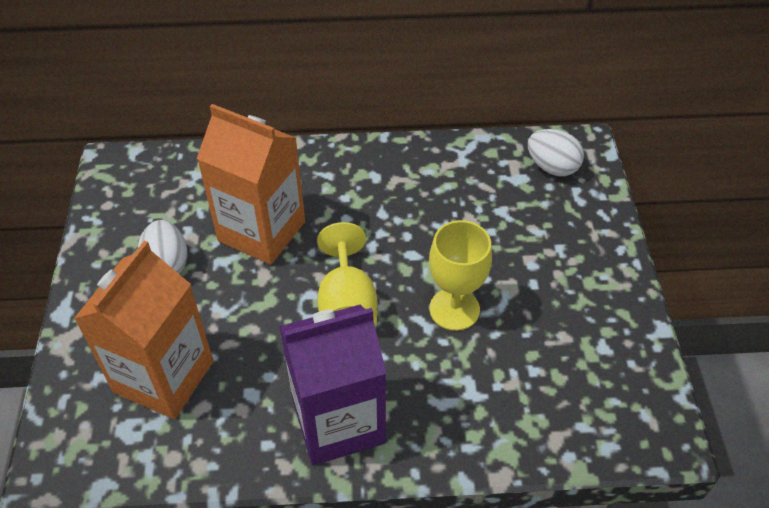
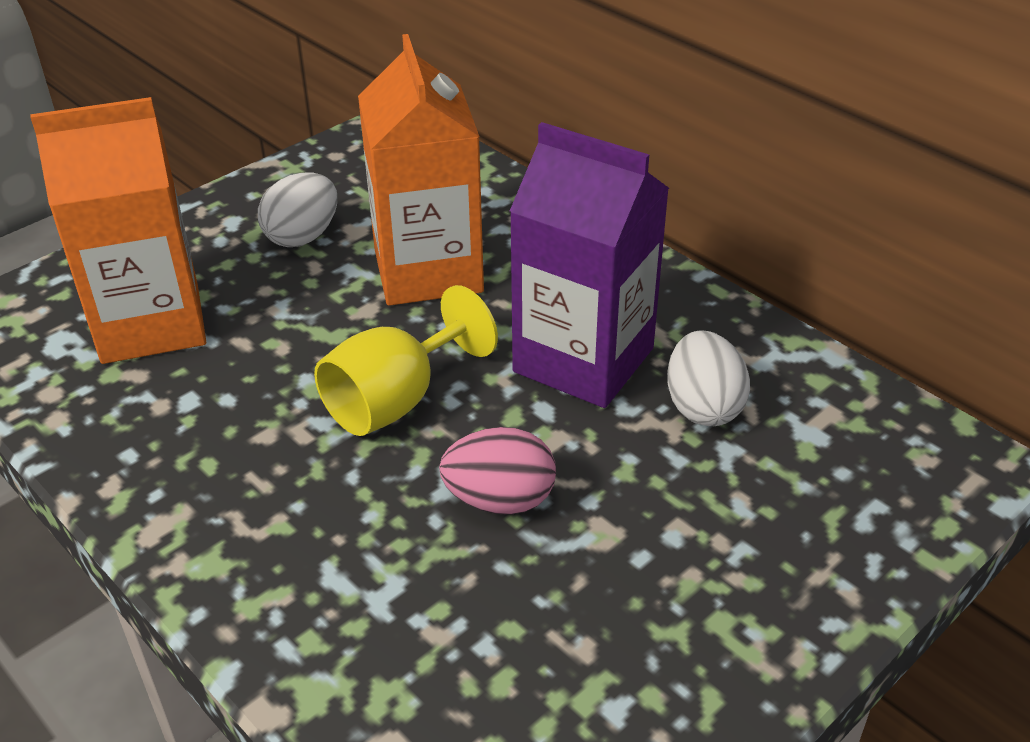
camera: 50 degrees right, 10 degrees down
purple carton [279,305,387,466] -> purple carton moved to [510,122,669,408]
yellow goblet [429,220,492,331] -> pink egg [439,427,556,515]
white egg [528,129,584,176] -> white egg moved to [667,330,750,426]

